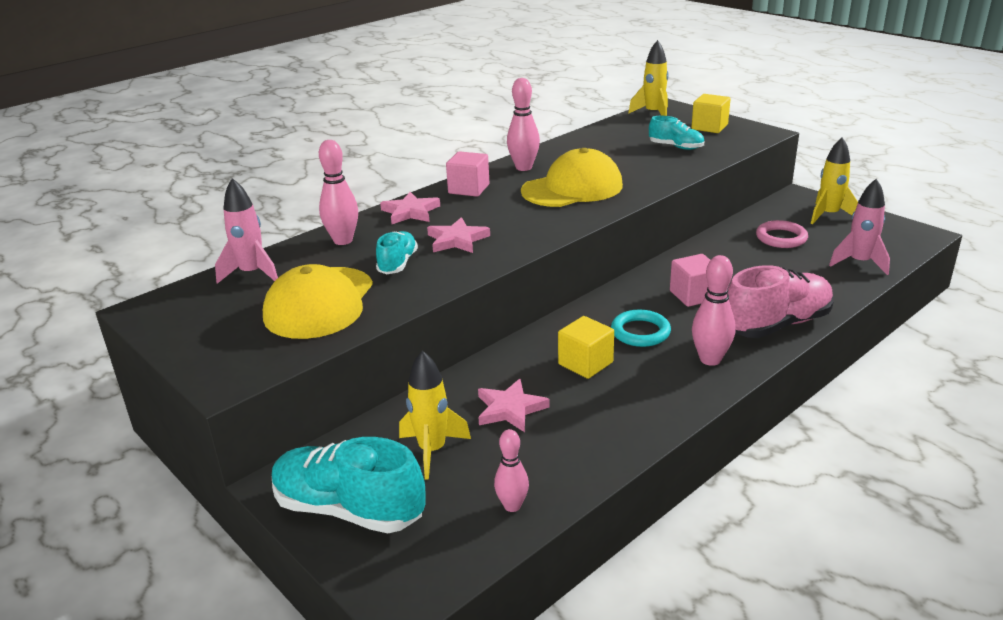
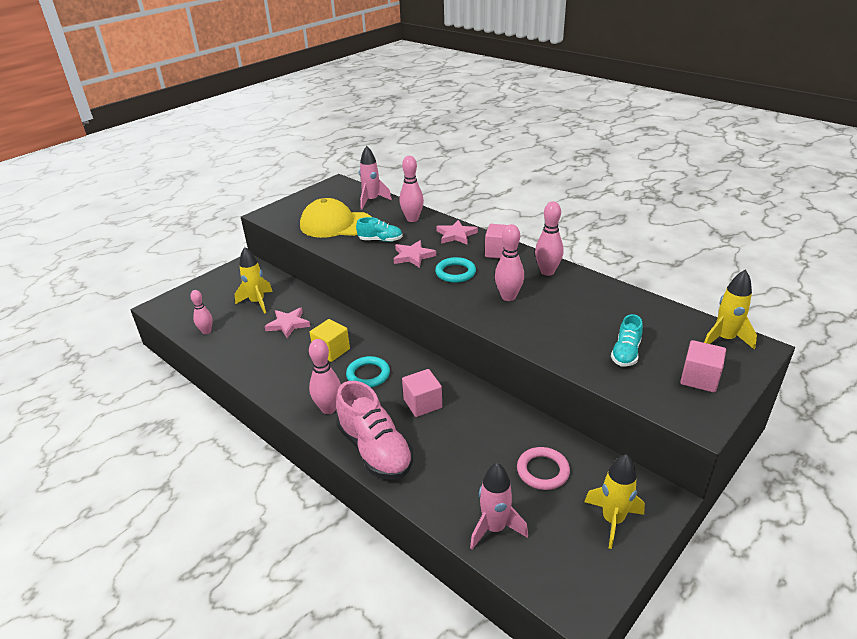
camera: 85 degrees right, 5 degrees up
turquoise shoe [272,437,425,533] -> none
yellow cap [521,148,623,207] -> pink bowling pin [495,224,524,301]
yellow cube [691,94,731,133] -> pink cube [680,340,726,393]
none -> turquoise ring [435,257,476,283]

